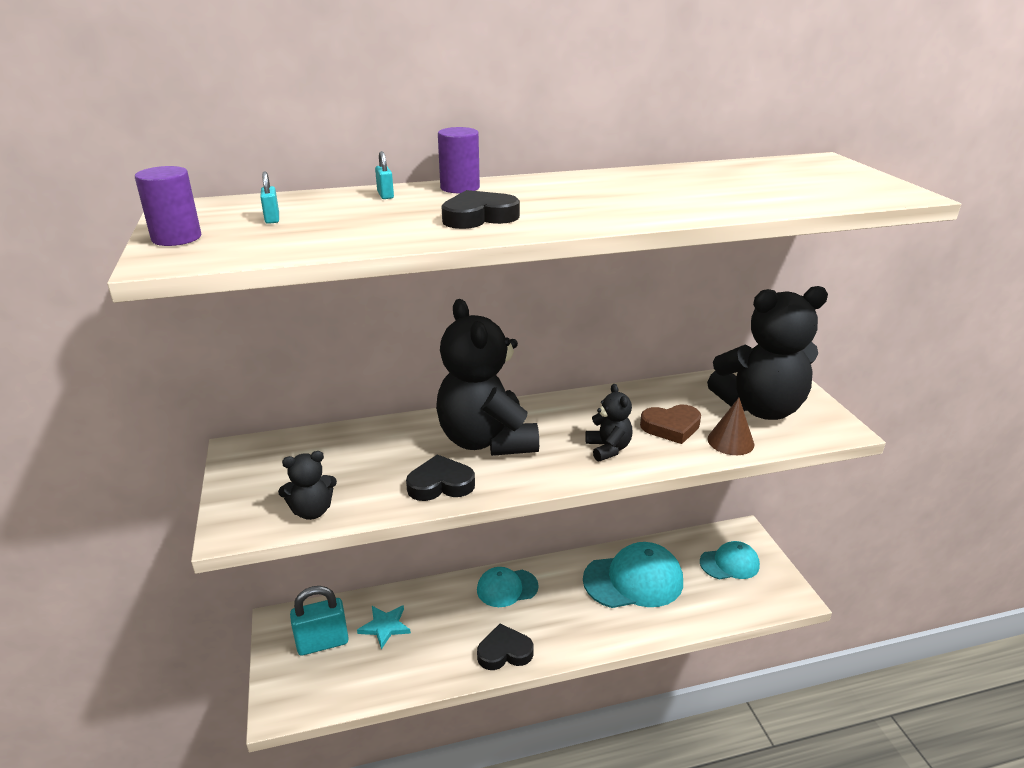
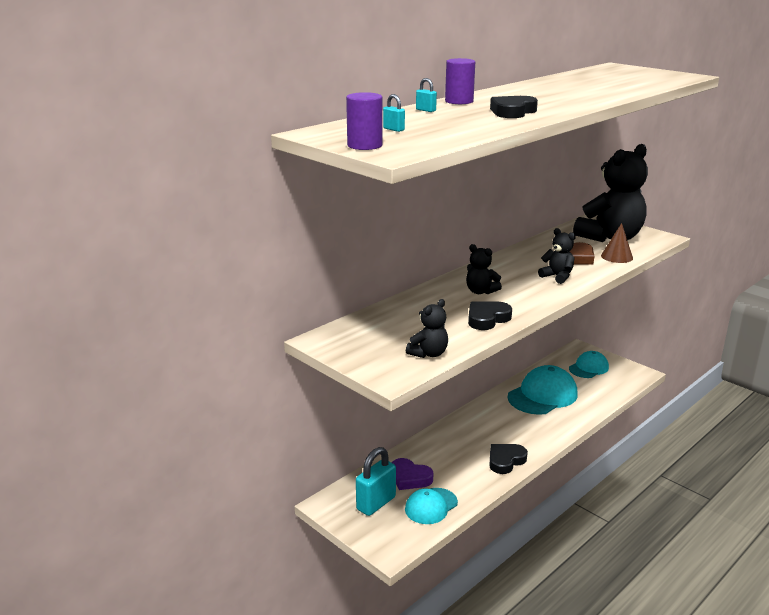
camera: 30 degrees left, 5 degrees down
turquoise star [357,605,411,649] -> purple heart [392,458,433,490]
black teddy bear [436,299,539,456] -> black teddy bear [466,244,502,294], size x0.46
turquoise cap [477,567,539,607] -> turquoise cap moved to [405,488,458,524]

